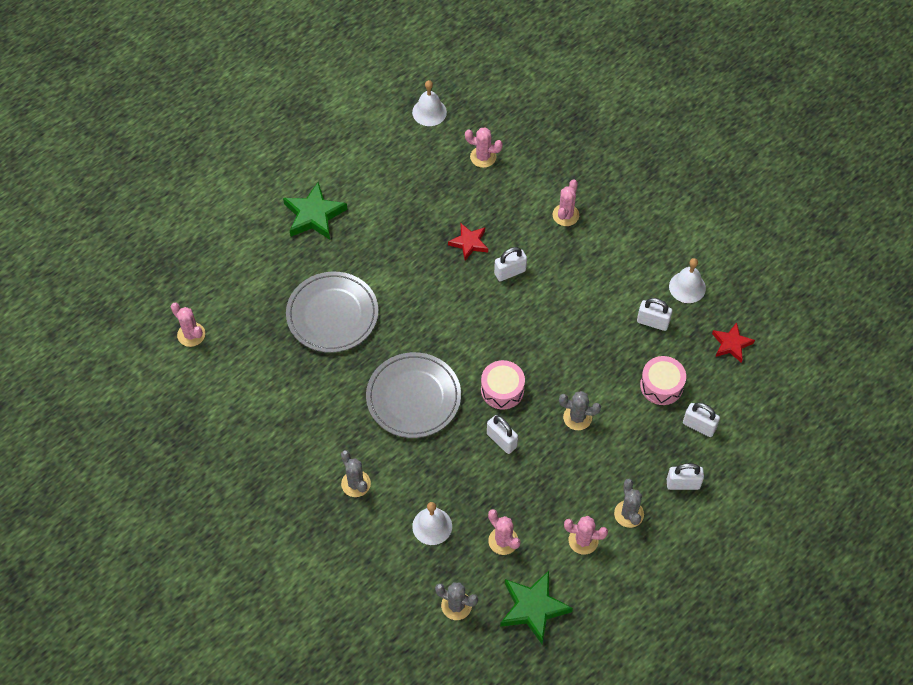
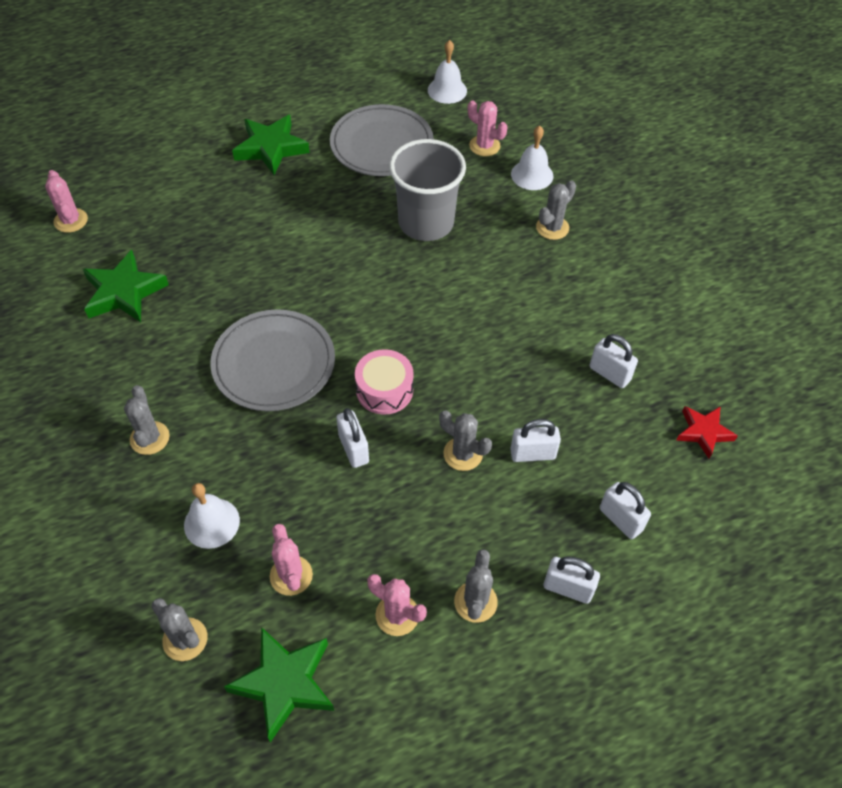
camera: 20 degrees right, 5 degrees down
grey plate [286,272,379,353] -> grey plate moved to [330,104,434,176]
red star [448,224,488,261] -> grey cup [389,139,466,241]
white padlock [494,247,527,281] -> white padlock moved to [510,419,561,462]
pink cactus [553,180,579,226] -> grey cactus [536,180,576,240]
pink drum [640,356,686,405] -> none
white bell [669,258,706,303] -> white bell moved to [511,125,553,190]
none -> green star [83,250,169,322]

